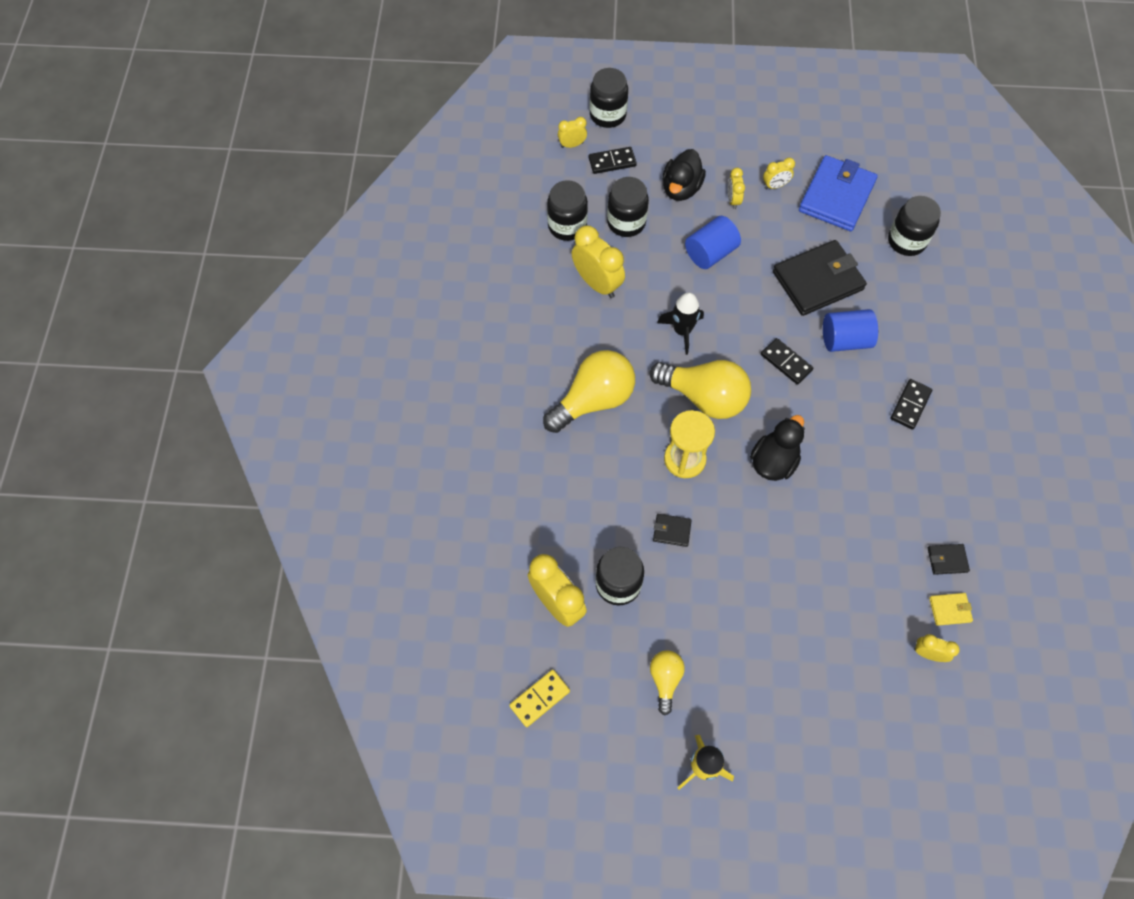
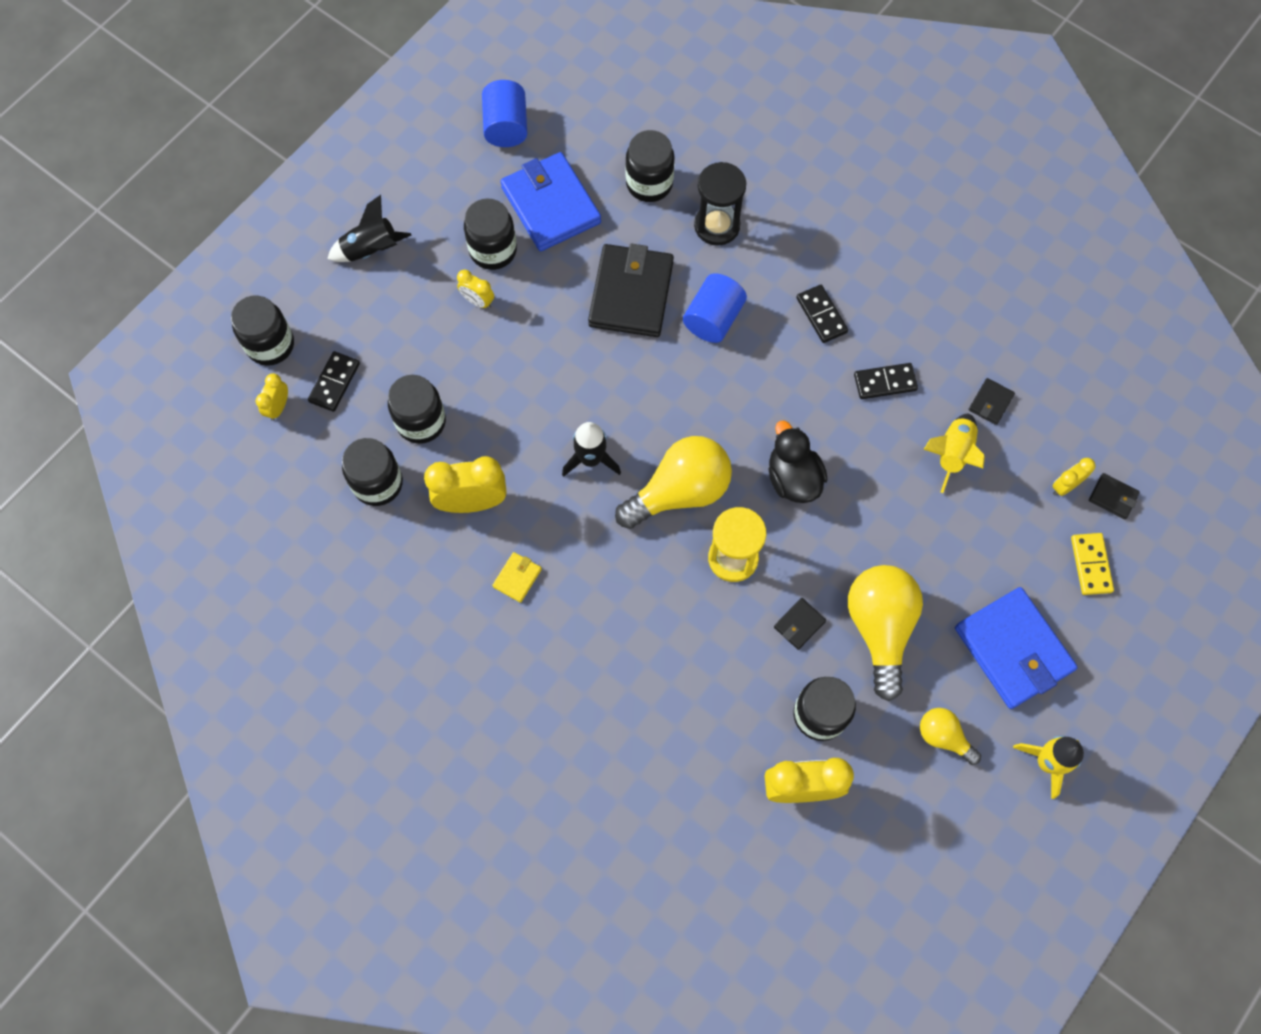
camera: 55 degrees left, 5 degrees up
yellow domino [509,670,570,727] -> yellow domino moved to [1071,533,1114,595]
yellow light bulb [543,350,635,433] -> yellow light bulb moved to [848,565,923,701]
black duck [662,149,706,201] -> none
blue cylinder [685,216,741,269] -> blue cylinder moved to [482,80,527,147]
black domino [761,338,813,385] -> black domino moved to [854,363,918,399]
yellow clock [763,158,795,189] -> black jar [464,198,517,270]
yellow wallet [929,593,973,626] -> yellow wallet moved to [492,552,542,603]
none -> black rocket [327,195,412,262]
none -> black hourglass [694,162,746,246]
none -> yellow rocket [923,414,985,493]
none -> blue wallet [955,587,1078,709]
none -> black wallet [1089,473,1140,519]

